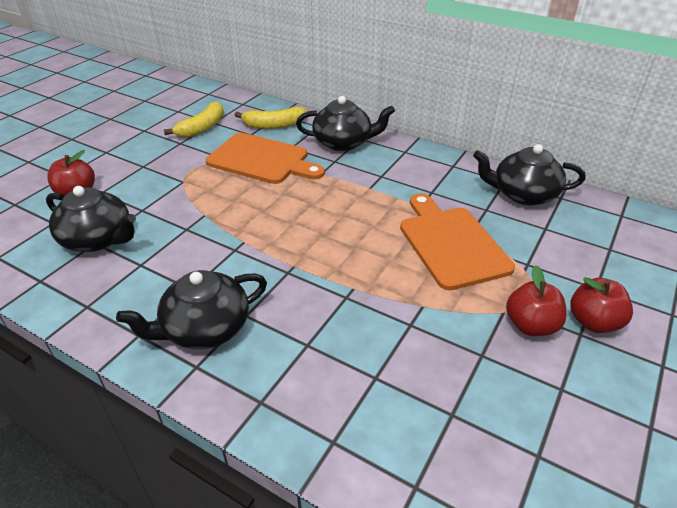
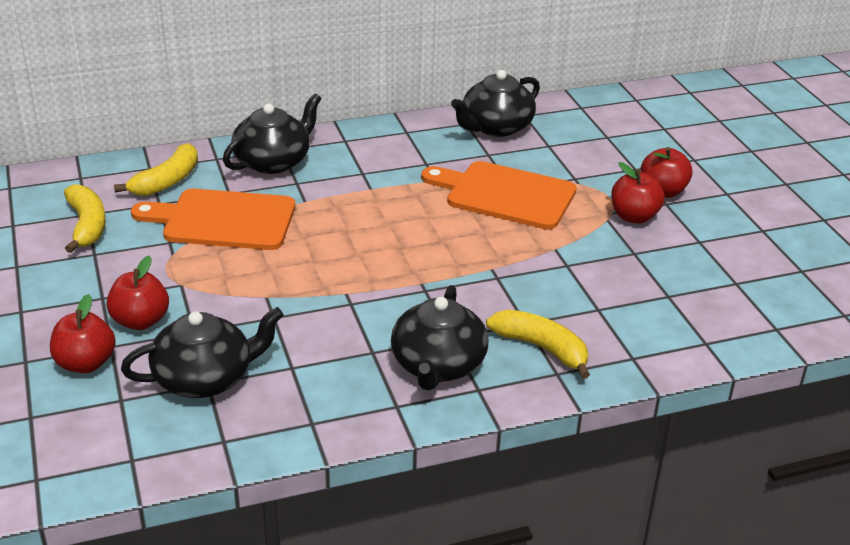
camera: 50 degrees left, 5 degrees down
orange cutting board [206,133,325,184] -> orange cutting board turned 150 degrees counterclockwise [131,189,295,250]
none -> red apple [106,255,169,330]
none -> yellow banana [486,310,590,379]

